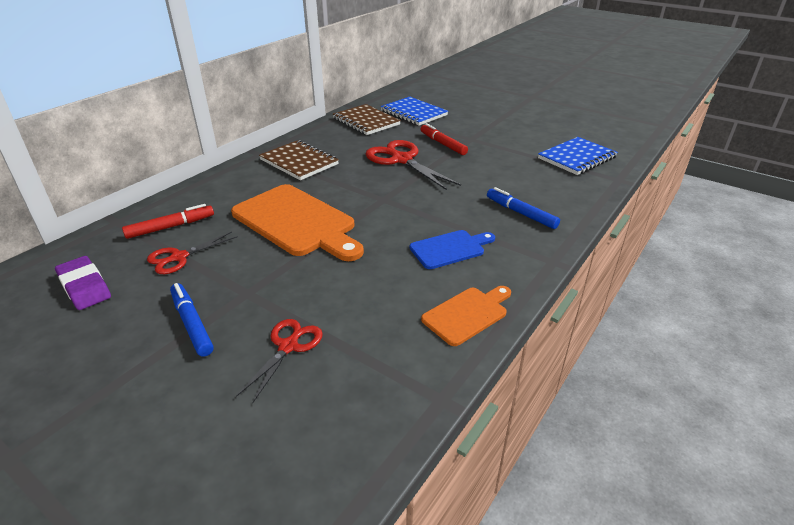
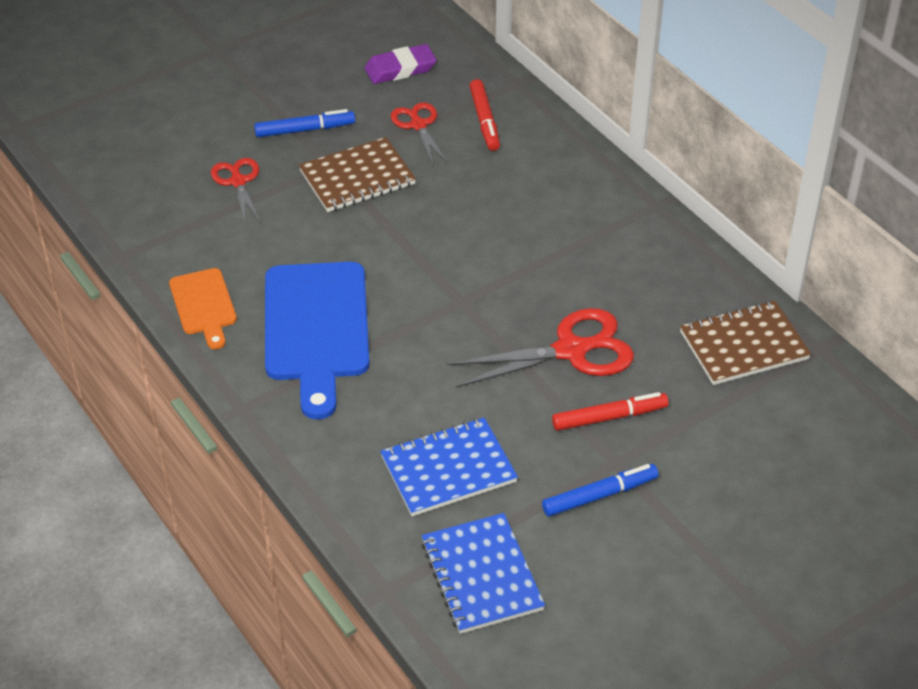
camera: 110 degrees right, 10 degrees up
orange cutting board [231,184,364,261] -> none
red scissors [236,319,323,404] -> red scissors turned 150 degrees counterclockwise [211,158,261,224]
brown notebook [259,140,339,180] -> brown notebook moved to [299,137,416,212]
blue notebook [381,97,448,126] -> blue notebook moved to [380,418,518,516]
blue cutting board [409,230,495,269] -> blue cutting board [265,262,370,420], size x1.88
blue marker [487,187,560,229] -> blue marker moved to [542,464,659,517]

